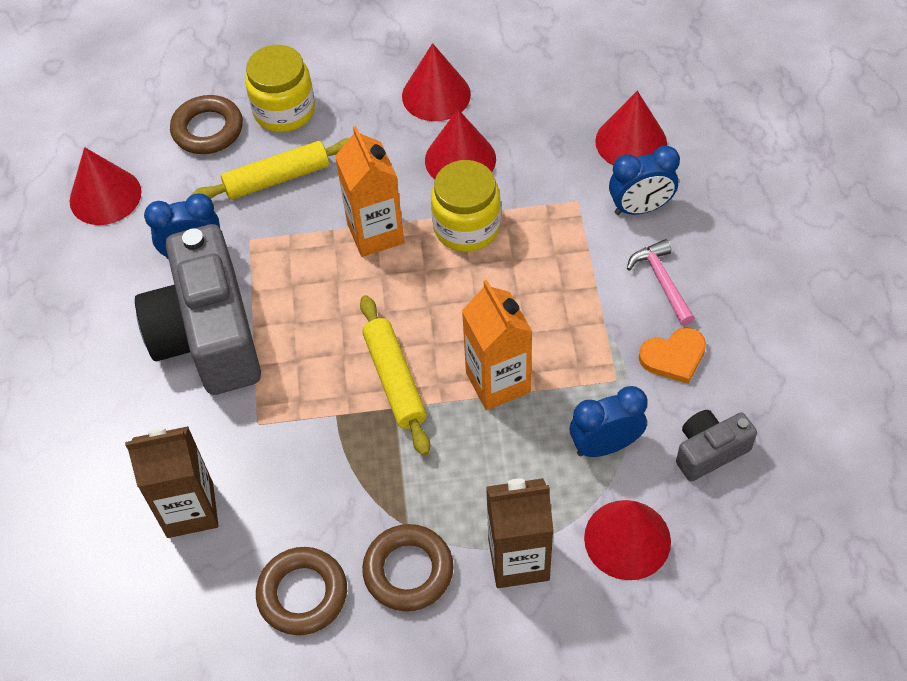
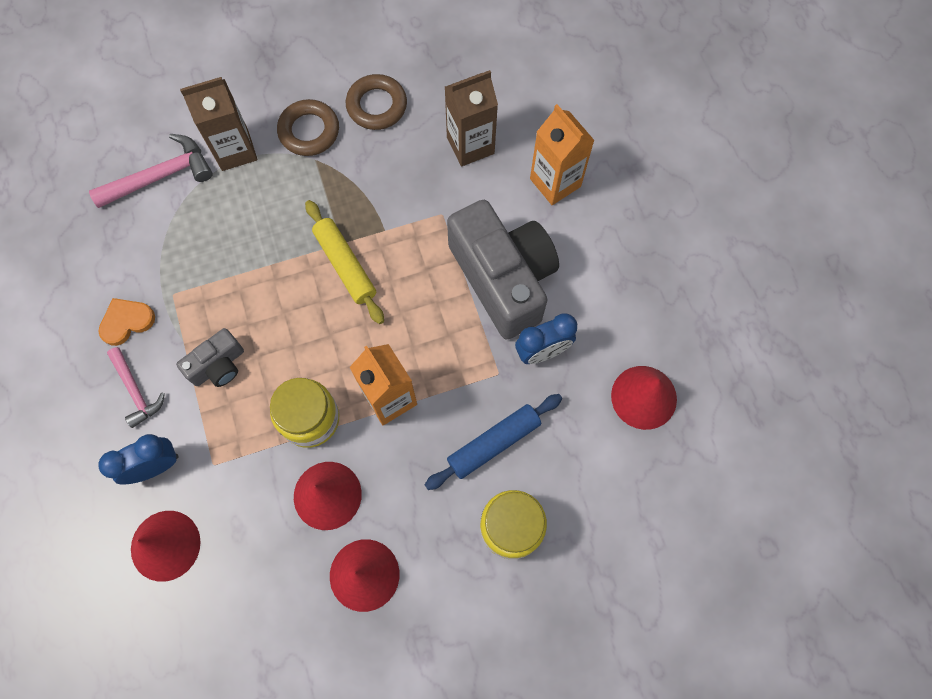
camera: 165 degrees right, 15 degrees up
brown ring [170,95,243,154] -> none
yellow rolling pin [191,138,350,200] -> blue rolling pin [425,394,562,490]
orange carton [462,280,532,410] -> orange carton moved to [530,104,595,205]
blue clock [570,386,648,457] -> none
red cone [584,500,671,580] -> pink hammer [89,134,213,208]
grey camera [676,410,757,482] -> grey camera moved to [176,328,244,387]

